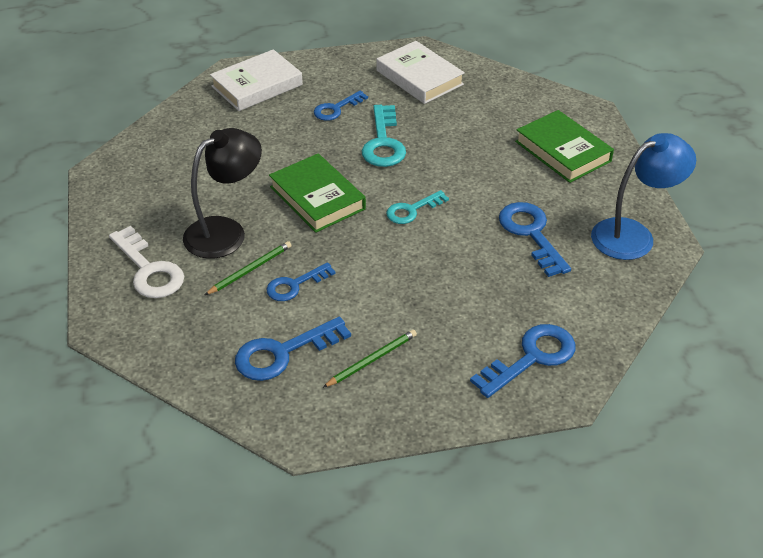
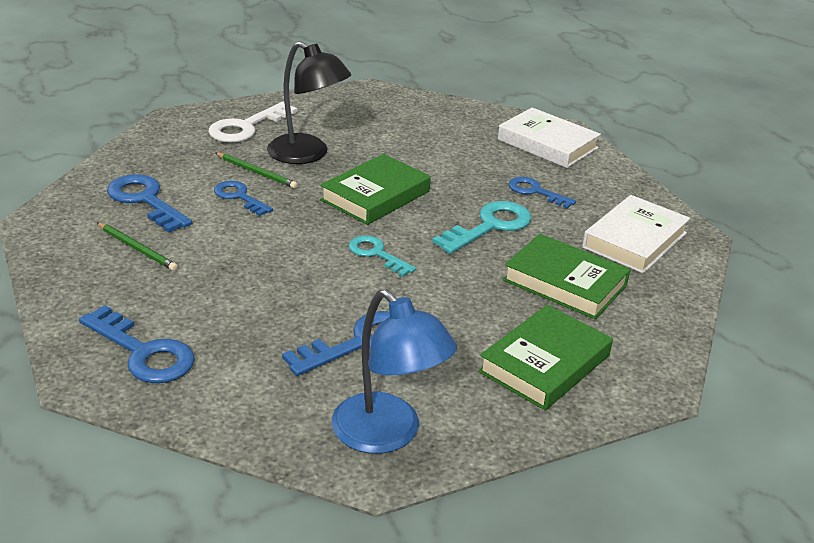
camera: 75 degrees right, 10 degrees down
turquoise key [362,105,406,167] -> turquoise key turned 150 degrees clockwise [432,201,531,254]
none -> green book [503,234,631,319]

